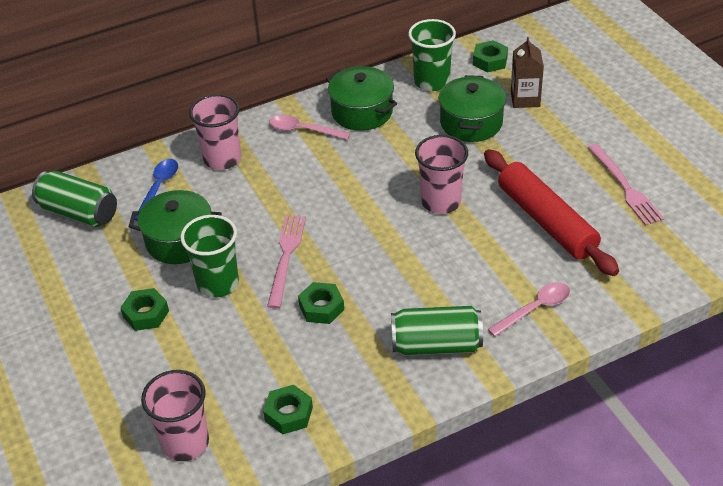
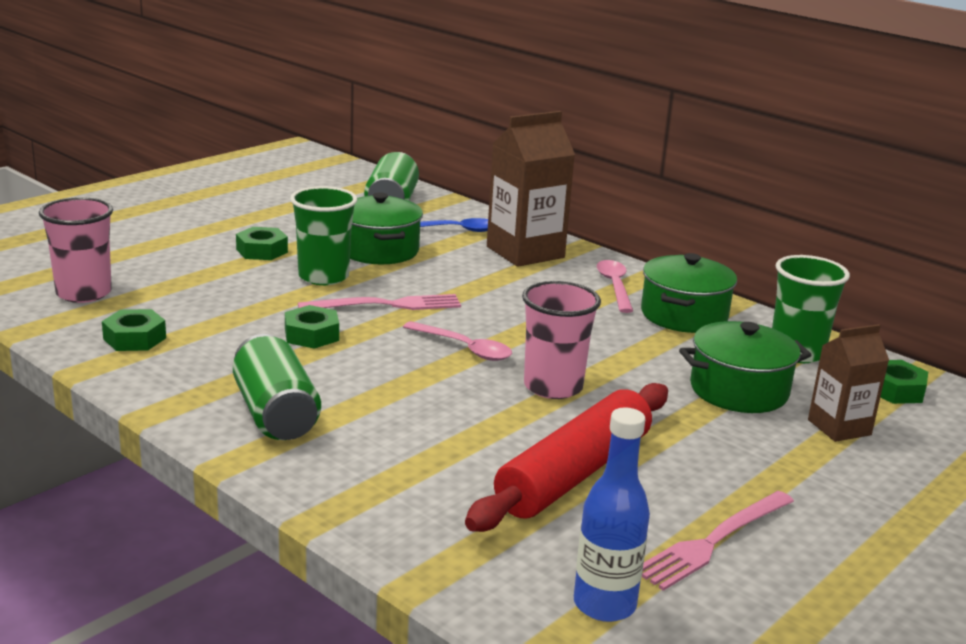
camera: 65 degrees right, 20 degrees down
pink cup [189,94,241,170] -> brown carton [487,111,575,267]
pink spoon [488,282,570,337] -> pink spoon moved to [403,321,512,361]
none -> blue bottle [574,407,650,622]

